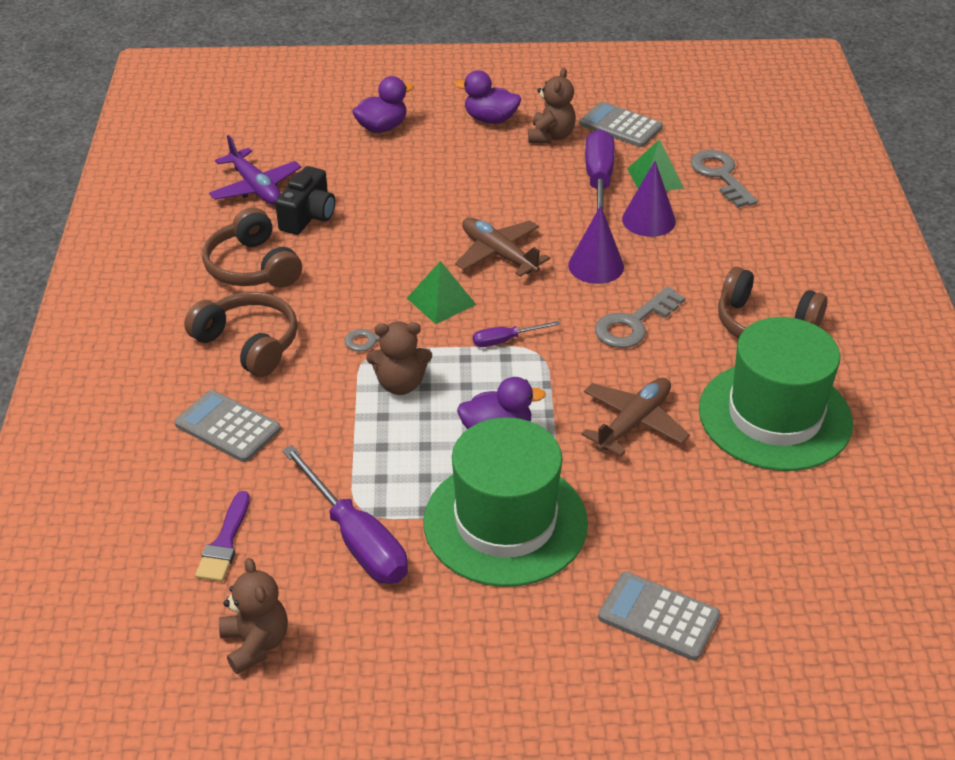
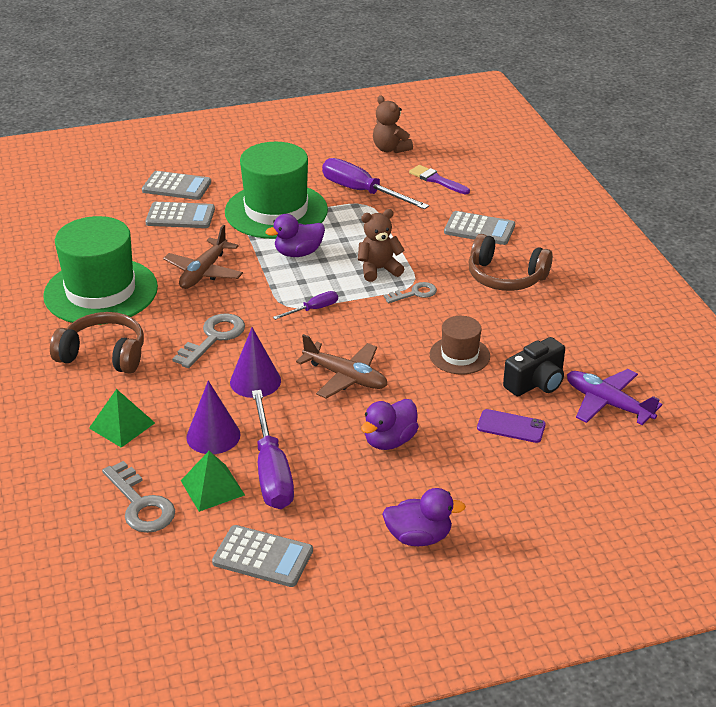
camera: 165 degrees right, 5 degrees down
purple brush [195,491,250,582] -> purple brush turned 45 degrees counterclockwise [409,165,470,194]
brown headphones [202,207,302,288] -> none
black camera [275,166,335,235] -> black camera turned 135 degrees counterclockwise [503,337,565,396]
purple duck [352,76,413,133] -> purple duck moved to [361,399,419,450]
green pyramid [407,261,476,324] -> green pyramid moved to [89,389,155,448]
brown teddy bear [528,68,576,143] -> none
none -> grey calculator [145,202,215,228]
none -> brown hat [430,316,490,374]
none -> purple phone [477,409,546,443]

